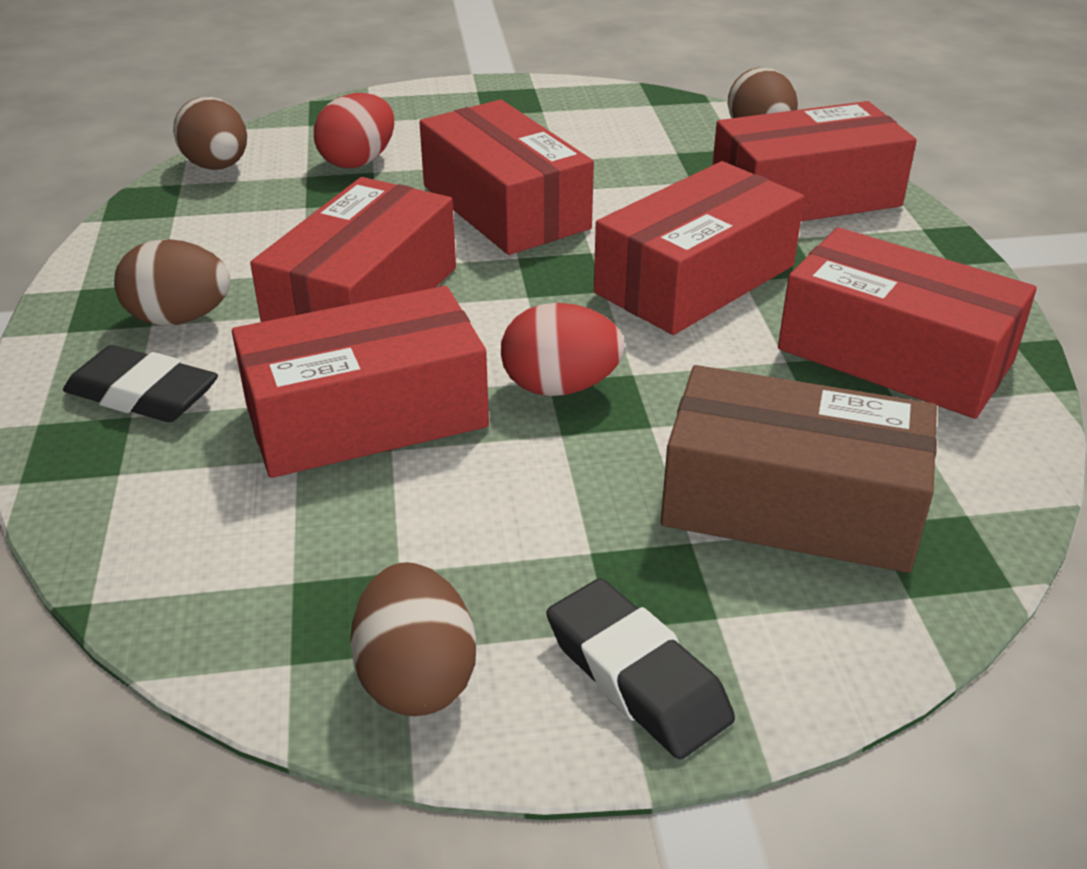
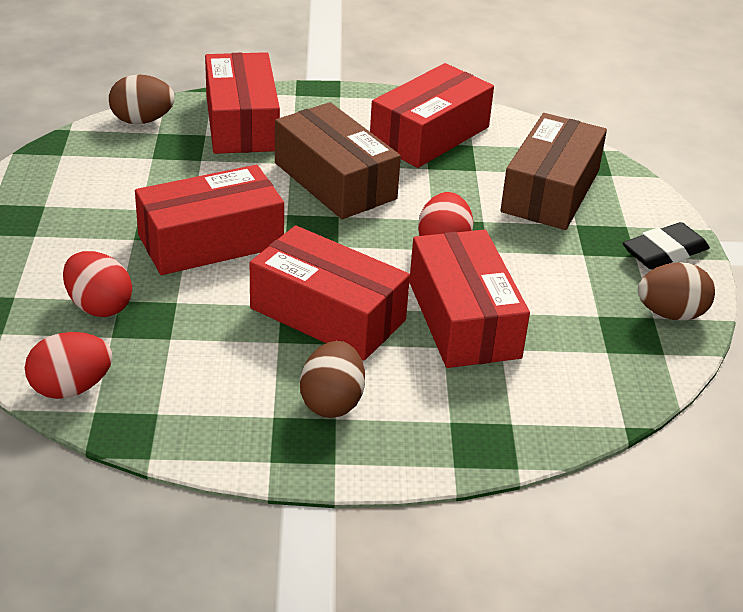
camera: 85 degrees left, 0 degrees up
black eraser [63,345,218,422] -> none
brown egg [173,97,247,170] -> red egg [25,332,113,399]
red box [594,161,804,335] -> brown box [275,102,401,219]

